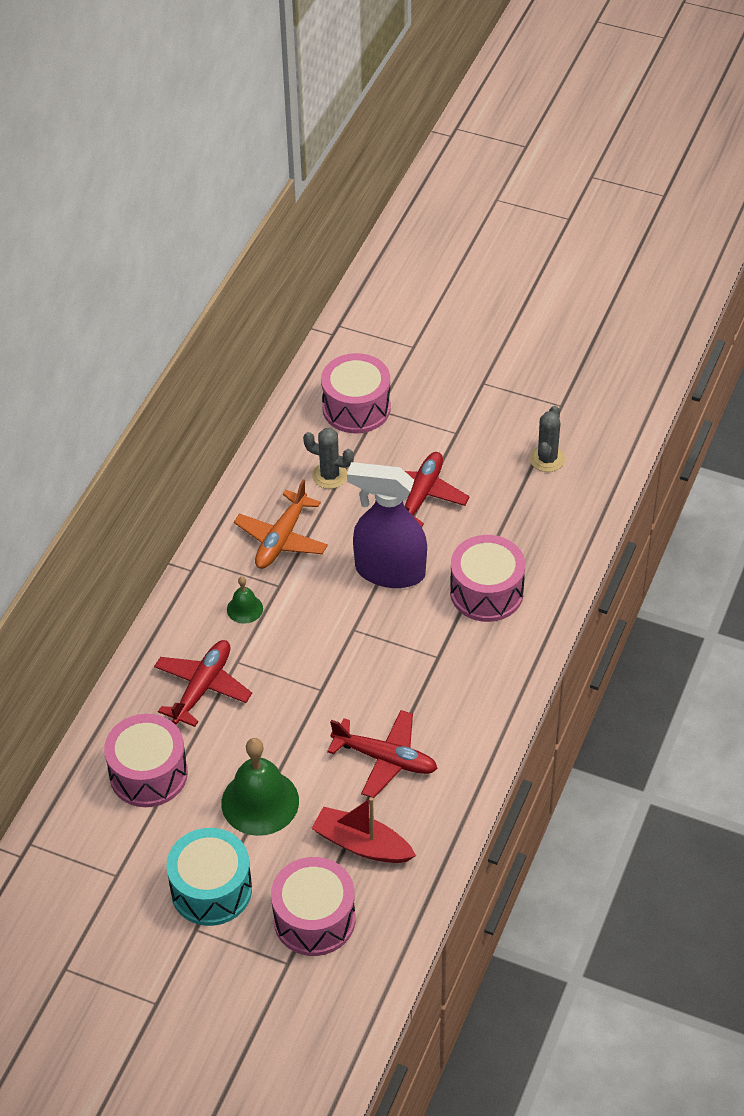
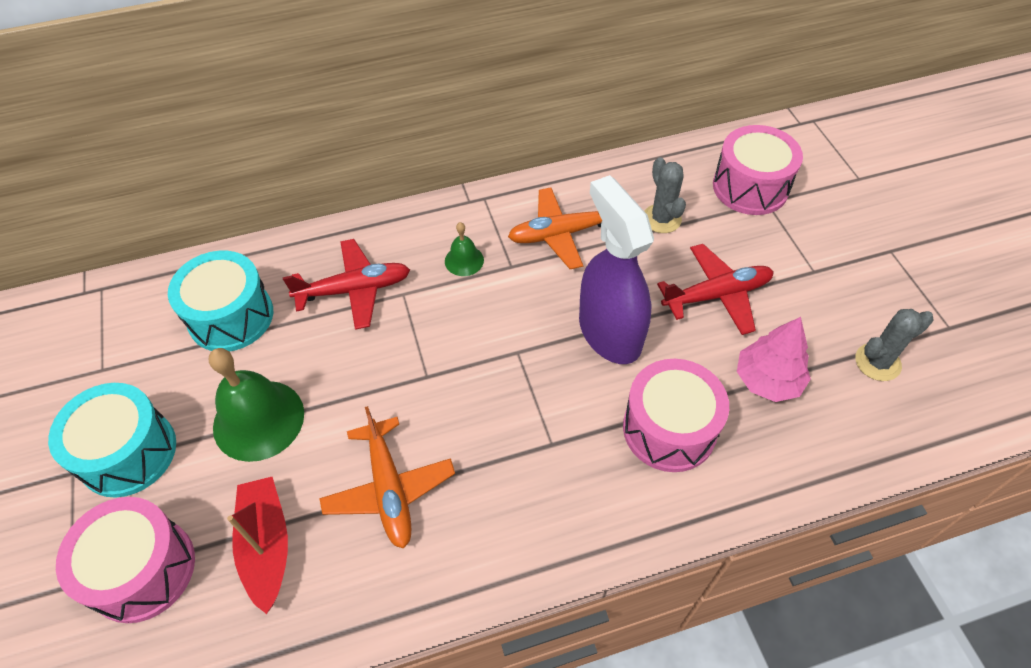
camera: 50 degrees right, 5 degrees up
pink drum [104,714,188,807] -> turquoise drum [168,251,273,351]
red plane [327,710,438,798] -> orange plane [319,406,455,549]
none -> pink tree [737,317,811,402]

